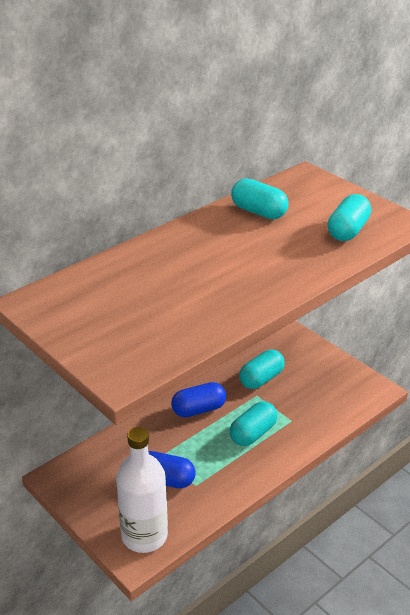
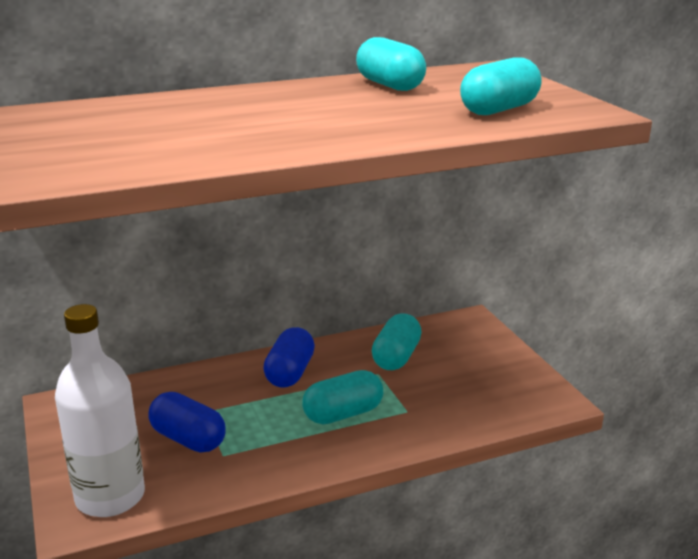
camera: 20 degrees right, 10 degrees down
blue capsule [171,382,226,417] -> blue capsule turned 75 degrees counterclockwise [263,327,315,387]
turquoise capsule [239,350,285,389] -> turquoise capsule turned 45 degrees counterclockwise [372,314,422,370]

